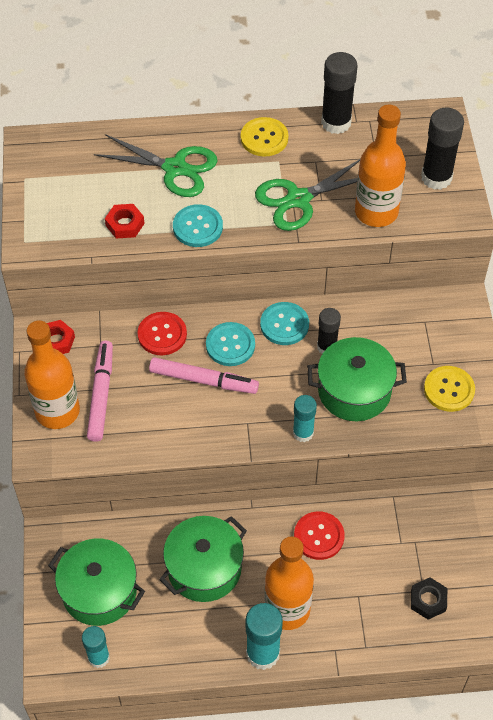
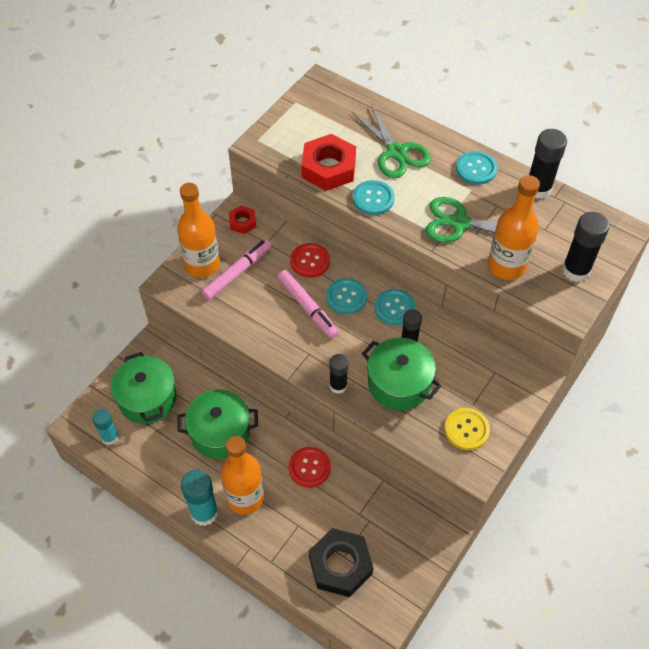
camera: 40 degrees right, 0 degrees up
red nut [105,204,145,239] -> red nut [301,134,356,191], size x1.89
yellow button [241,117,288,156] -> turquoise button [456,151,497,185]
turquoise glue stick [293,395,317,442] -> black glue stick [329,354,349,394]
black nut [411,577,447,620] -> black nut [309,528,373,597], size x1.89

